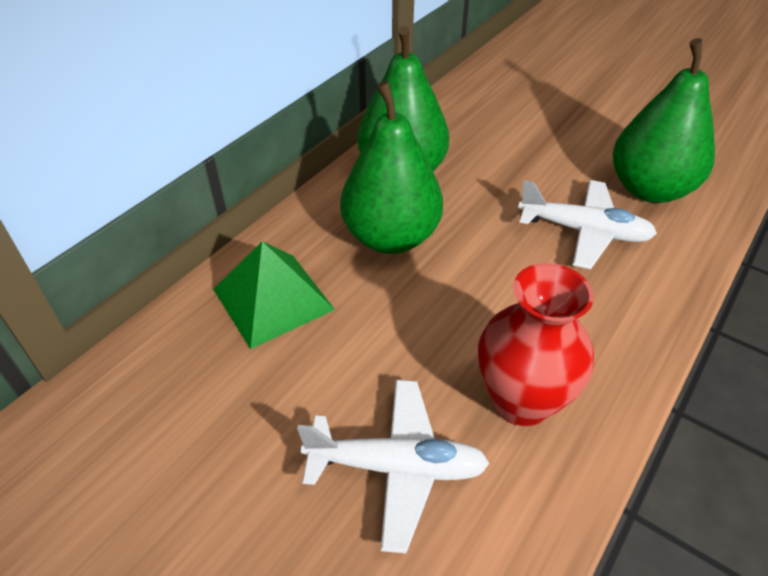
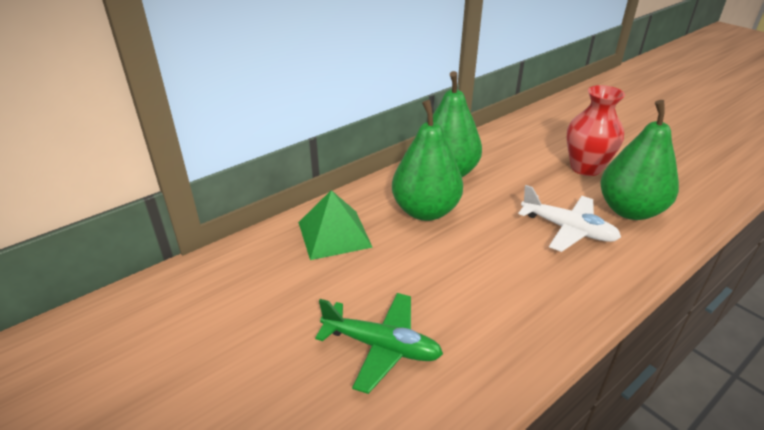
camera: 15 degrees right, 10 degrees down
white plane [297,380,490,553] -> green plane [315,293,443,394]
red vase [478,263,594,427] -> red vase moved to [566,85,625,176]

